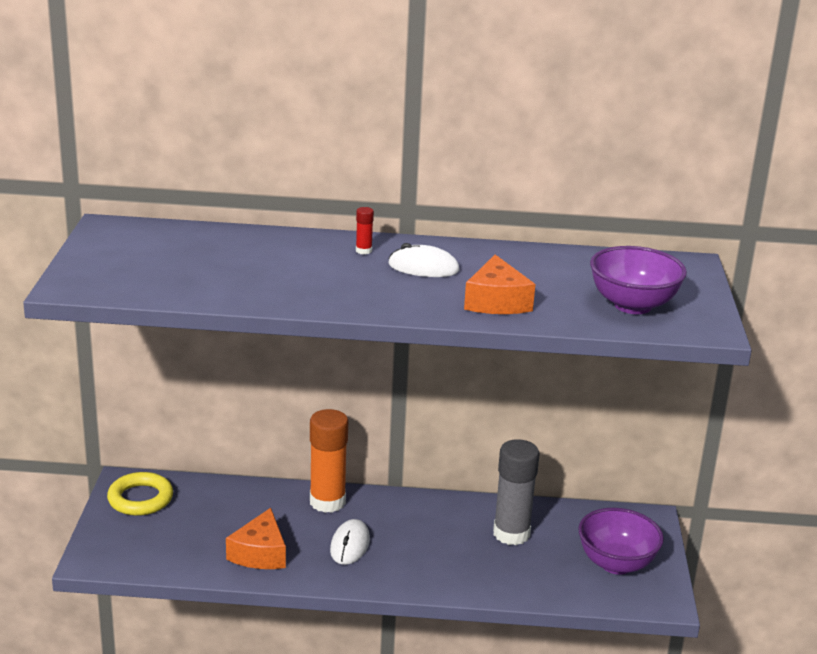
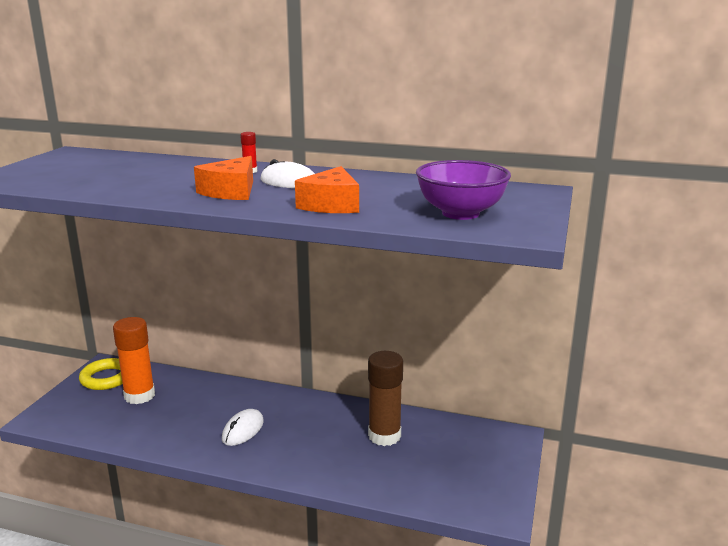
camera: 15 degrees right, 5 degrees down
orange cheese [226,508,286,569] -> orange cheese moved to [194,156,253,200]
orange glue stick [310,409,348,513] -> orange glue stick moved to [113,317,155,404]
grey glue stick [493,439,539,545] -> brown glue stick [368,351,403,446]
purple bowl [578,508,664,575] -> none

